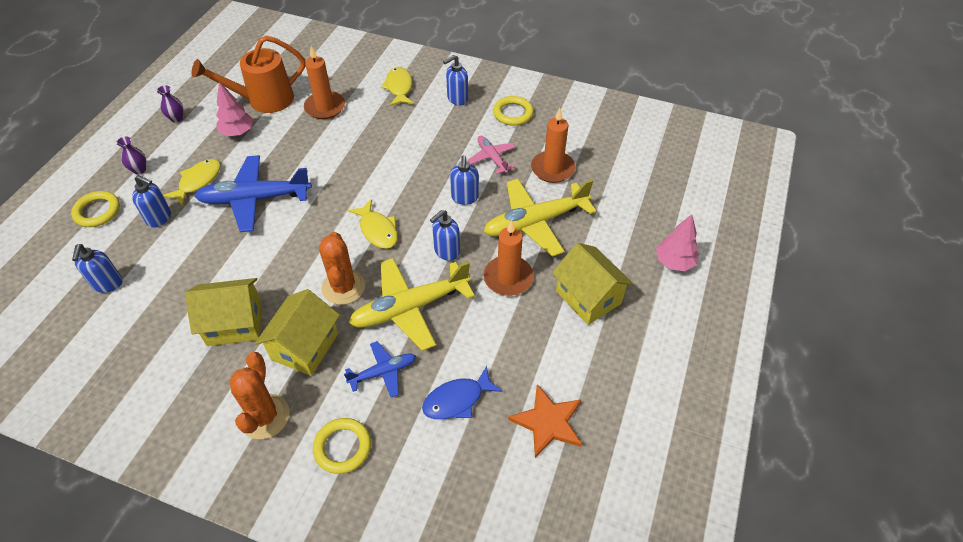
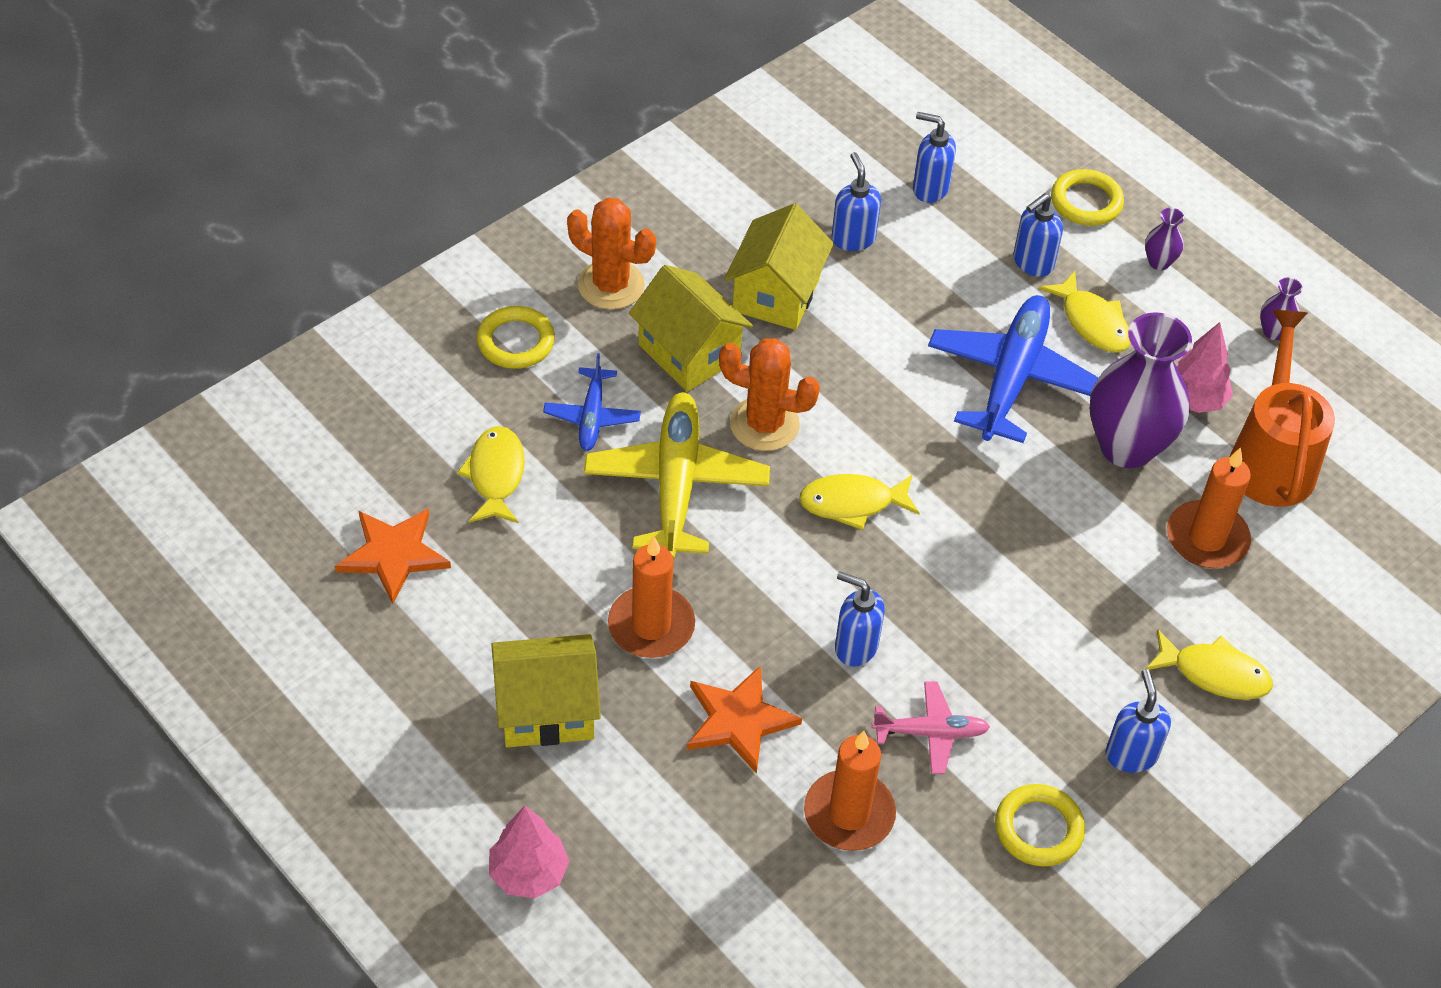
camera: 115 degrees right, 0 degrees up
blue fish [422,366,503,419] -> yellow fish [457,426,525,523]
blue soap dispenser [430,210,460,261] -> blue soap dispenser moved to [831,152,881,251]
yellow plane [483,179,596,257] -> orange star [687,665,802,774]
none -> purple vase [1090,312,1192,468]

